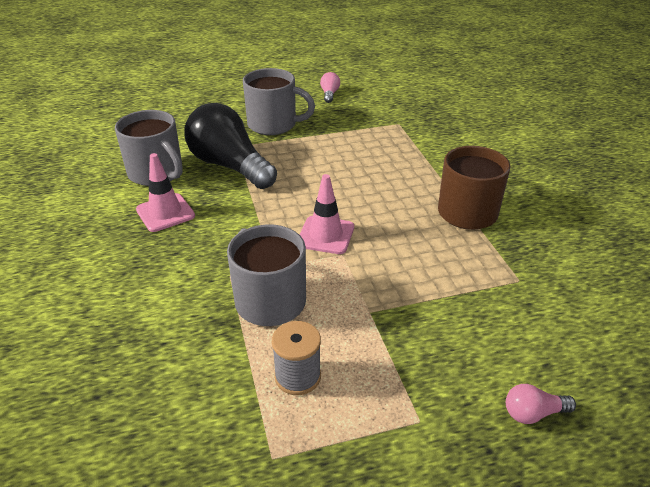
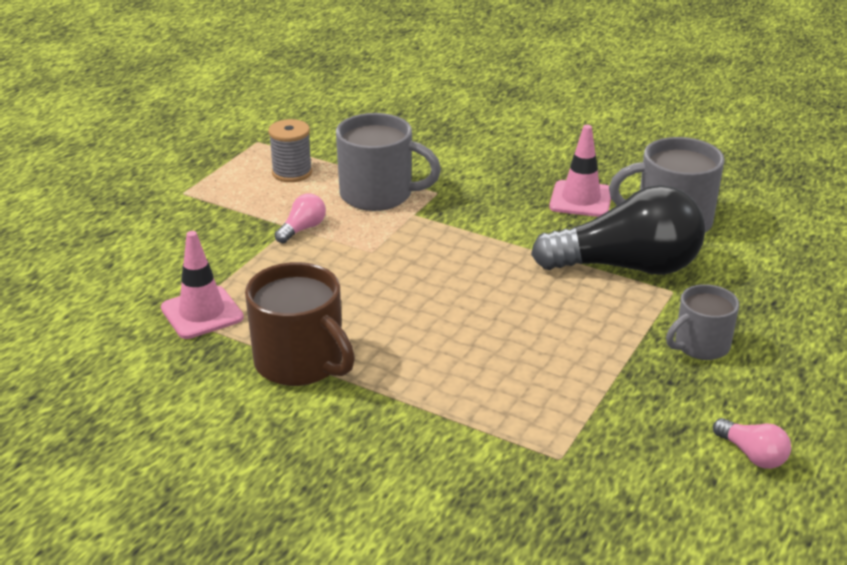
camera: 135 degrees right, 5 degrees down
grey mug [243,68,315,135] -> grey mug [666,284,739,360], size x0.63
pink traffic cone [299,174,354,254] -> pink traffic cone moved to [161,231,244,339]
pink light bulb [506,384,576,424] -> pink light bulb moved to [275,193,326,243]

